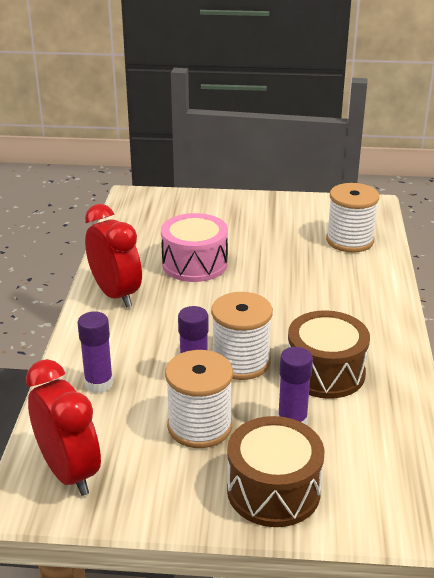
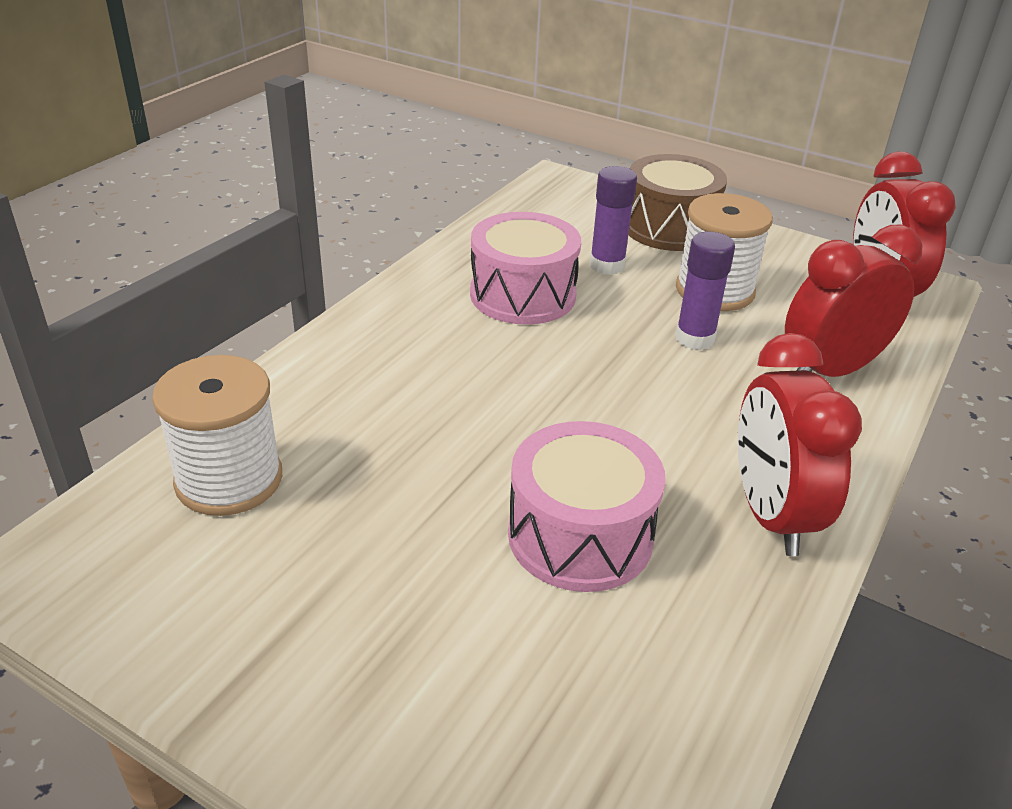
camera: 155 degrees left, 5 degrees up
purple glue stick [77,311,113,393] -> red clock [785,224,922,377]
white spool [211,292,273,380] -> none
brown drum [288,310,370,399] -> pink drum [470,212,581,325]

